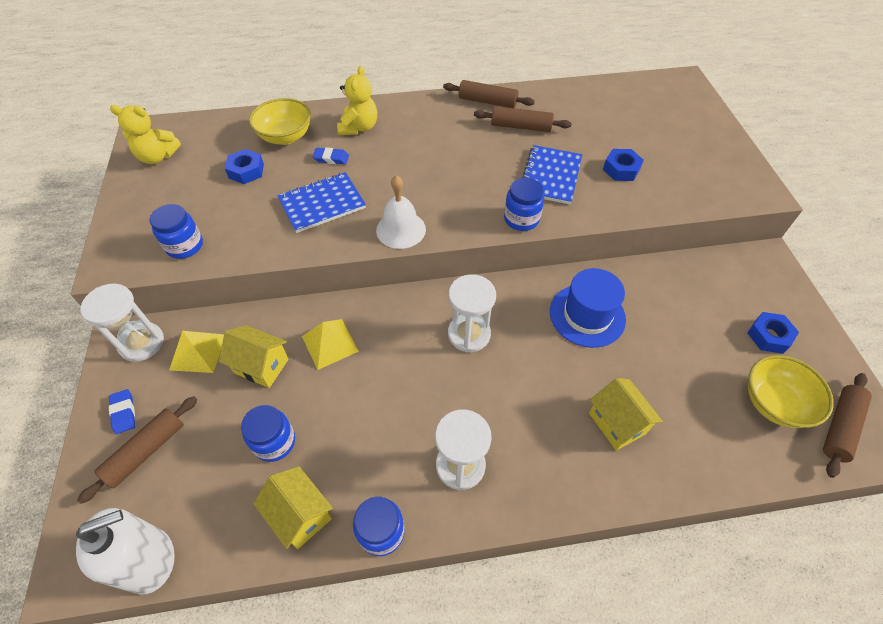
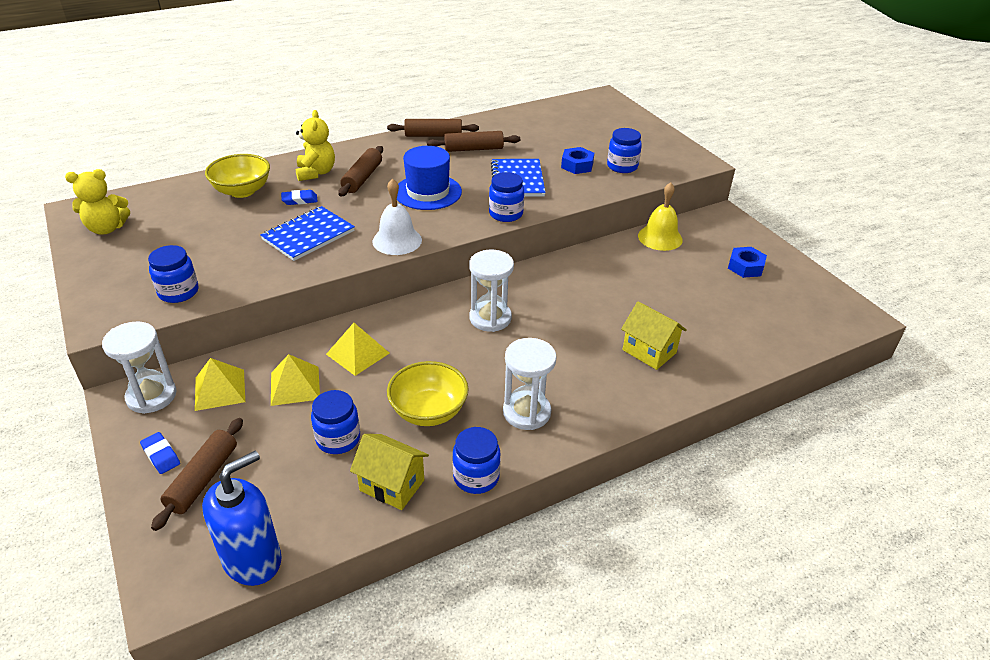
camera: 20 degrees left, 15 degrees down
white soap dispenser [76,508,175,595] -> blue soap dispenser [202,451,282,586]
yellow house [219,325,289,388] -> yellow pyramid [271,354,320,406]
blue nut [225,149,264,184] -> none
blue hat [550,268,626,348] -> blue hat moved to [397,146,462,210]
yellow bowl [748,355,834,428] -> yellow bowl moved to [387,361,468,426]
brown rolling pin [823,373,872,478] -> brown rolling pin moved to [338,146,383,197]
none -> blue jar [607,128,642,173]
none -> yellow bell [638,182,683,251]

